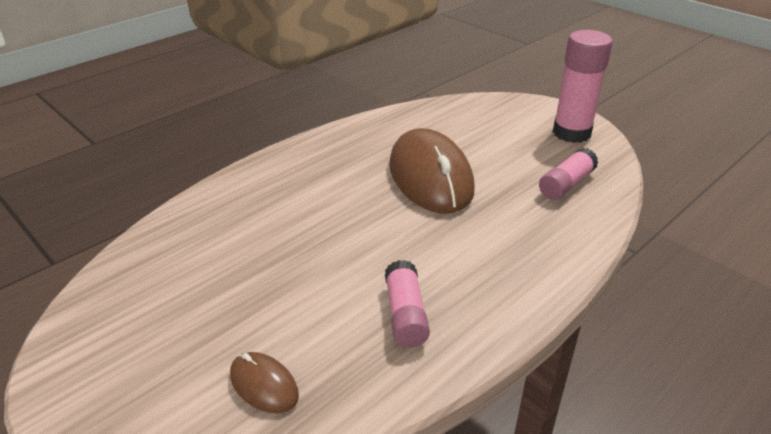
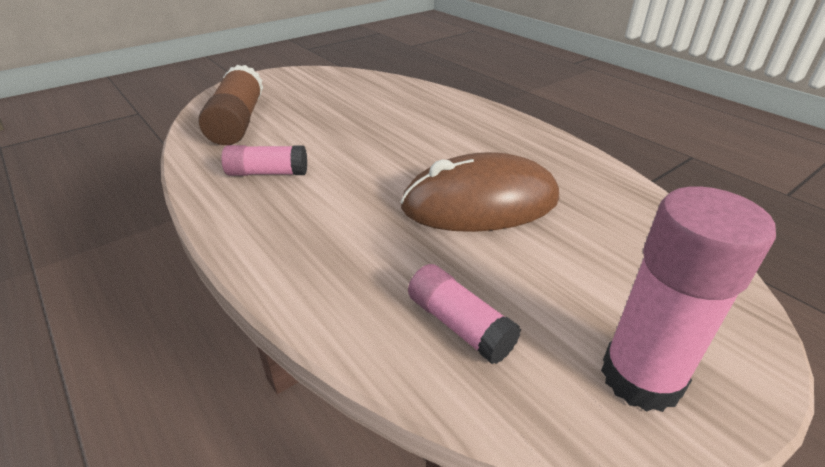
camera: 95 degrees right, 0 degrees up
brown mouse [230,352,299,413] -> brown glue stick [199,65,263,145]

